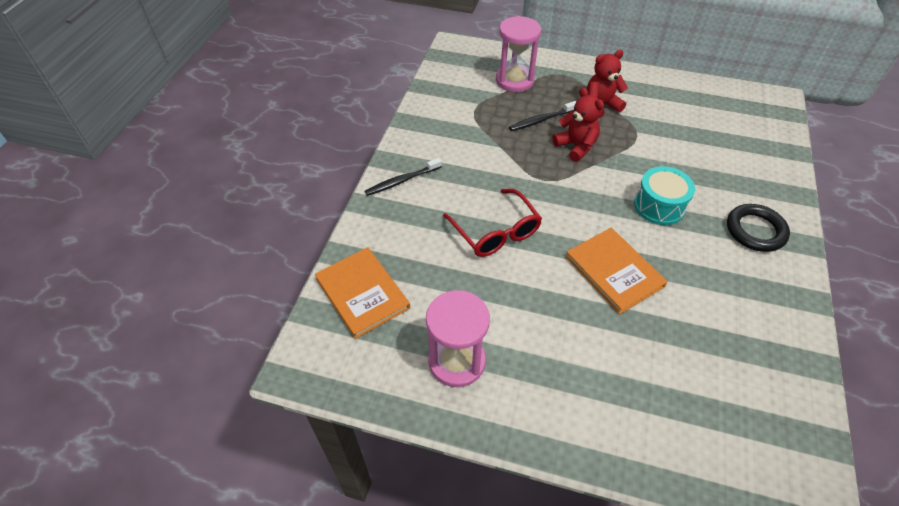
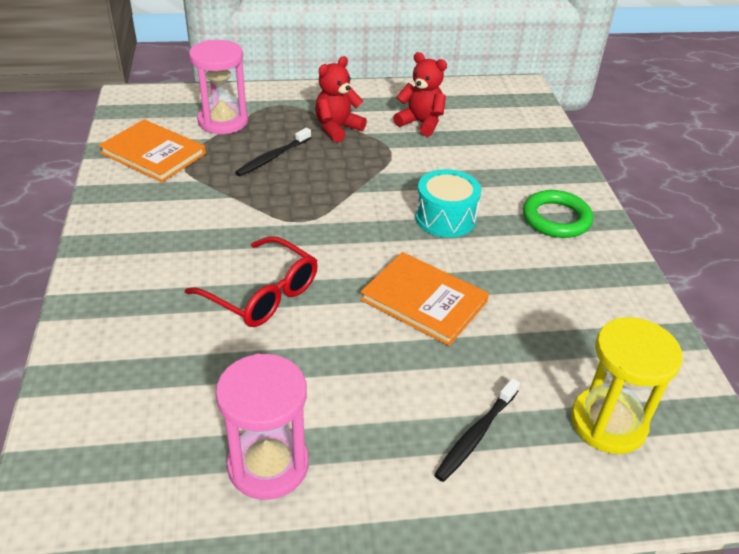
camera: 25 degrees left, 10 degrees down
orange book [315,247,410,339] -> orange book moved to [98,119,206,182]
black toothbrush [365,158,442,196] -> black toothbrush moved to [434,378,520,482]
red teddy bear [553,87,604,162] -> red teddy bear moved to [393,52,447,137]
black ring [727,204,790,252] -> green ring [523,190,593,238]
none -> yellow hourglass [571,317,683,454]

